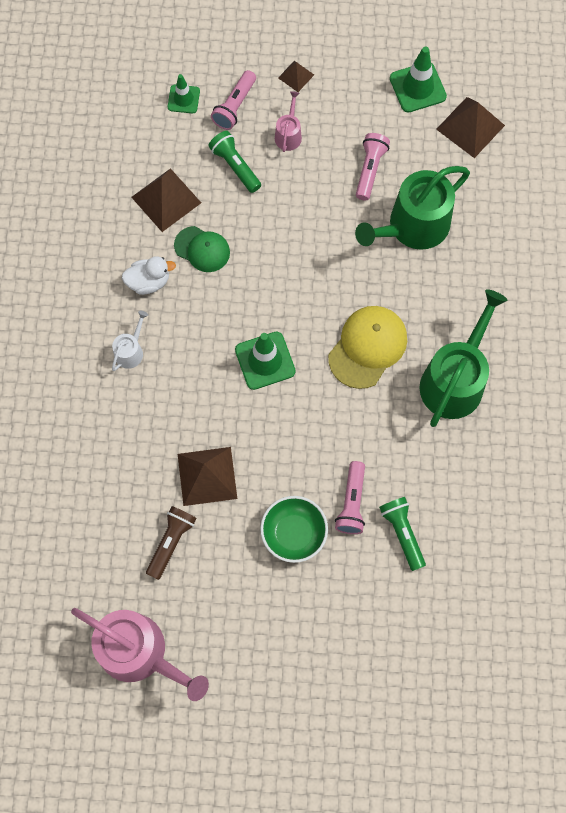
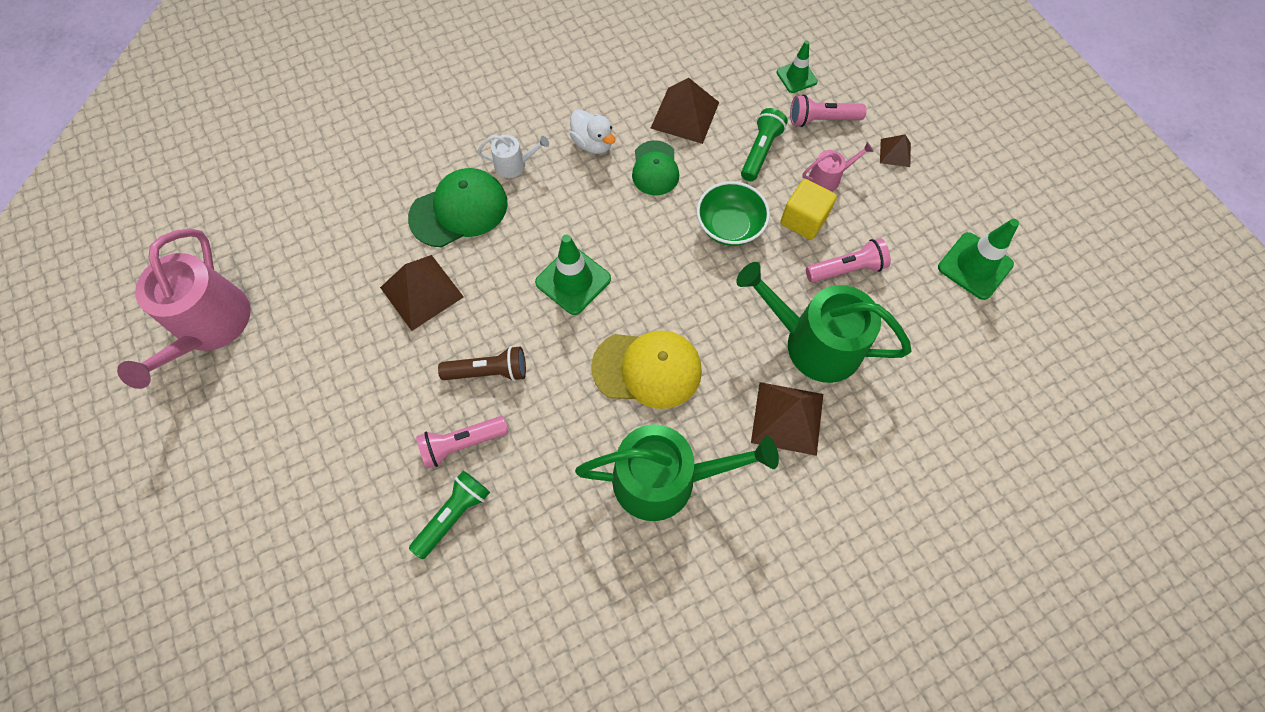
camera: 60 degrees right, 5 degrees down
brown flashlight [146,506,197,580] -> brown flashlight moved to [438,346,526,381]
green bowl [260,496,328,563] -> green bowl moved to [697,181,770,246]
brown pyramid [436,97,505,158] -> brown pyramid moved to [751,382,823,456]
none -> green cap [408,168,508,247]
none -> yellow cube [780,179,837,240]

